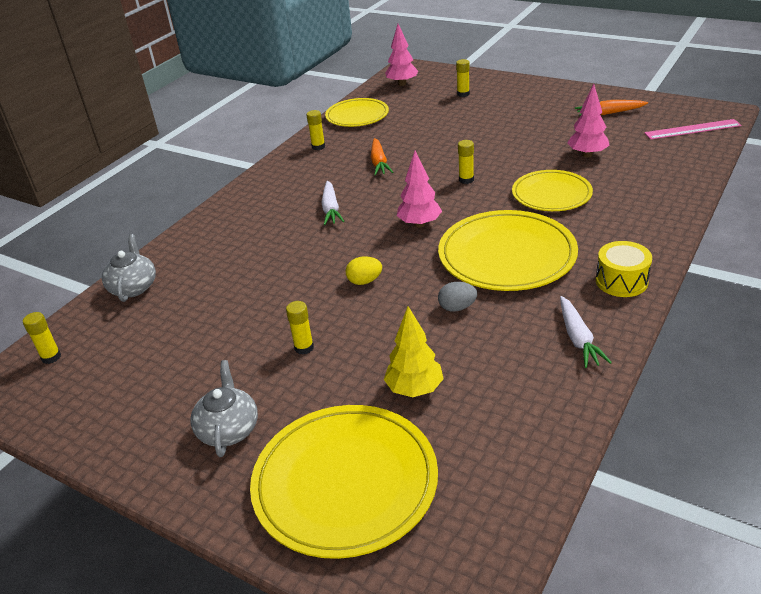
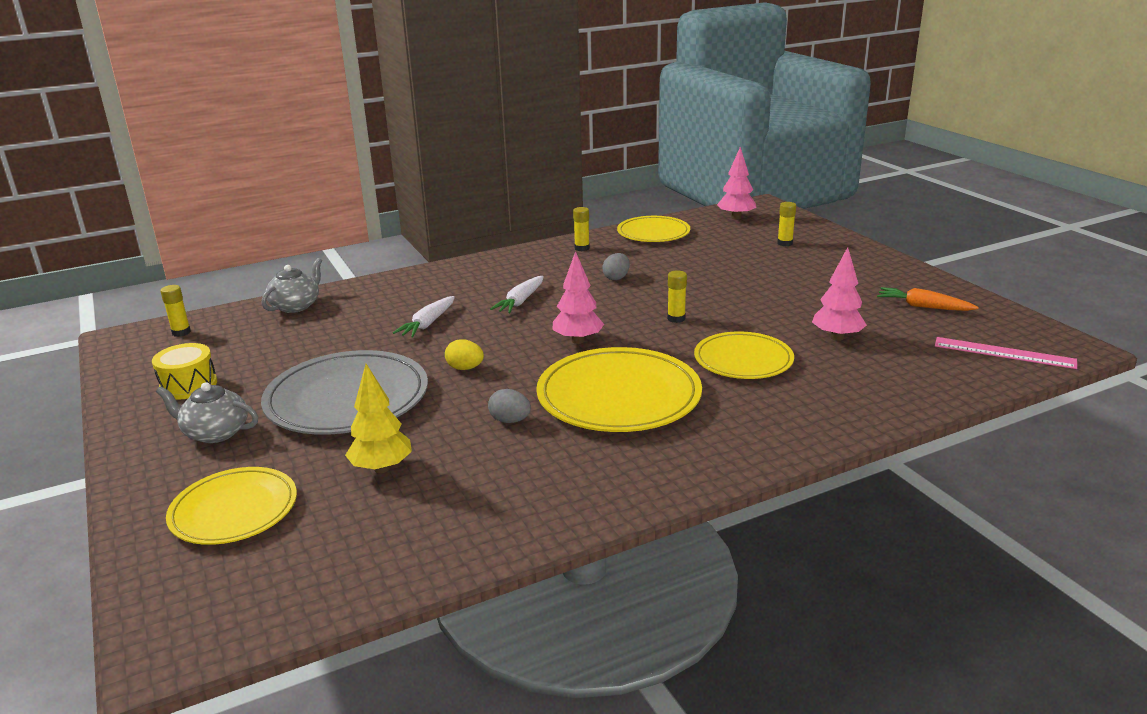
camera: 30 degrees right, 10 degrees down
grey teapot [191,360,258,457] -> grey teapot turned 105 degrees counterclockwise [156,382,258,443]
yellow plate [250,405,438,559] -> yellow plate [166,467,297,545], size x0.64
yellow glue stick [286,301,314,355] -> grey plate [261,350,428,435]
orange carrot [371,138,393,176] -> grey egg [602,253,630,280]
white carrot [560,296,612,368] -> white carrot moved to [393,296,455,337]
yellow drum [596,241,652,297] -> yellow drum moved to [152,343,217,400]

